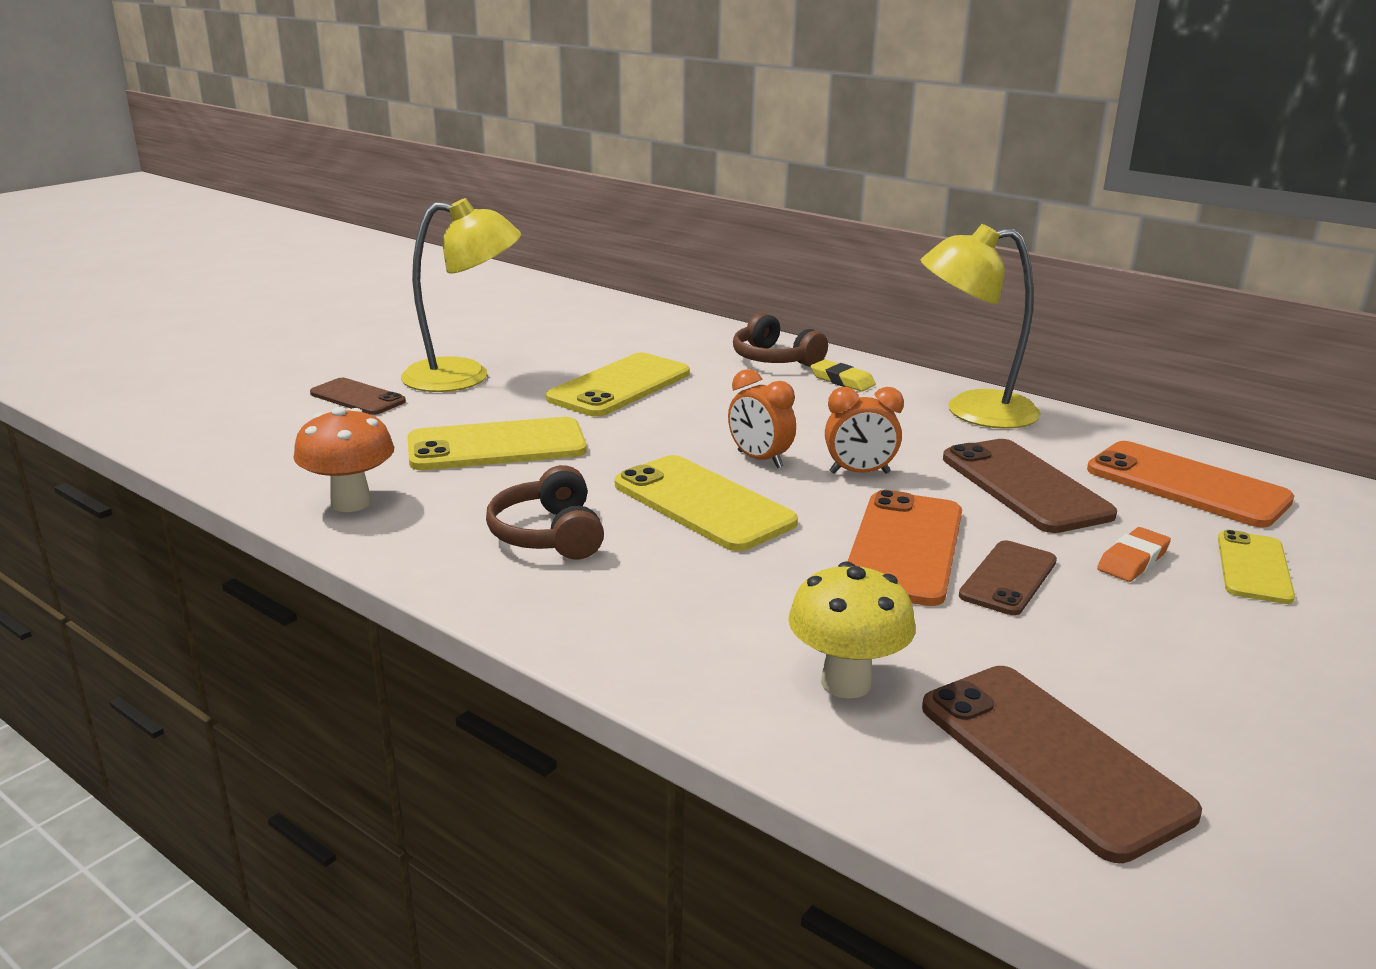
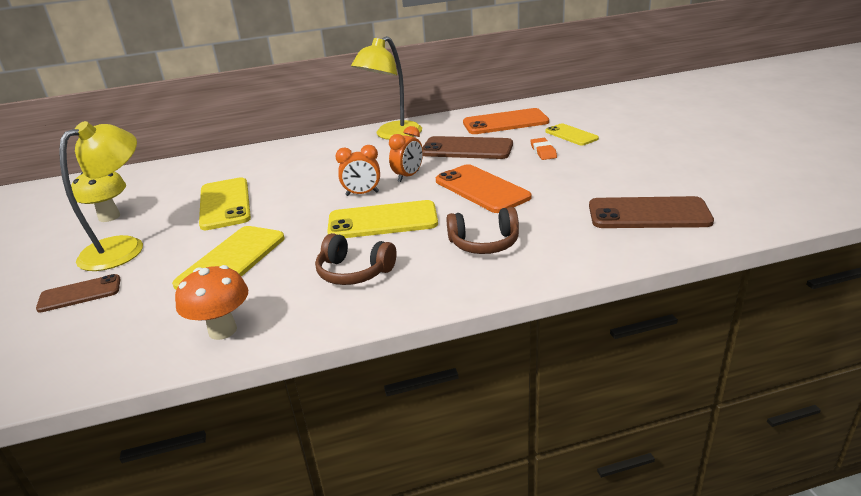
camera: 50 degrees left, 5 degrees up
brown headphones [733,313,828,367] -> brown headphones moved to [446,207,519,254]
yellow mushroom [788,561,916,699] -> yellow mushroom moved to [71,172,126,222]
yellow eraser [811,360,876,391] -> none
brown phone [959,540,1057,615] -> none

